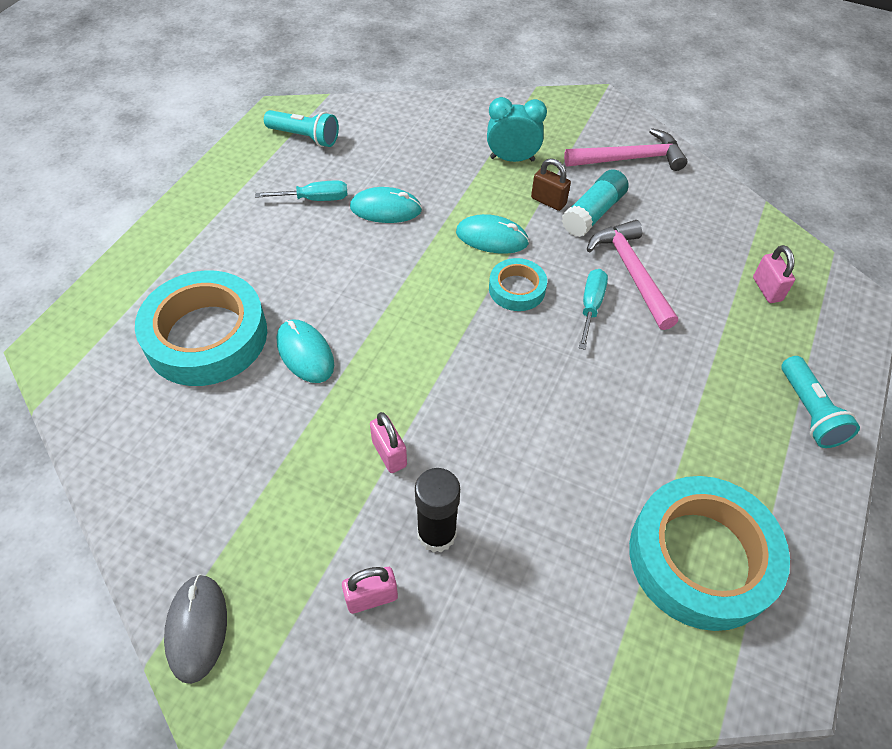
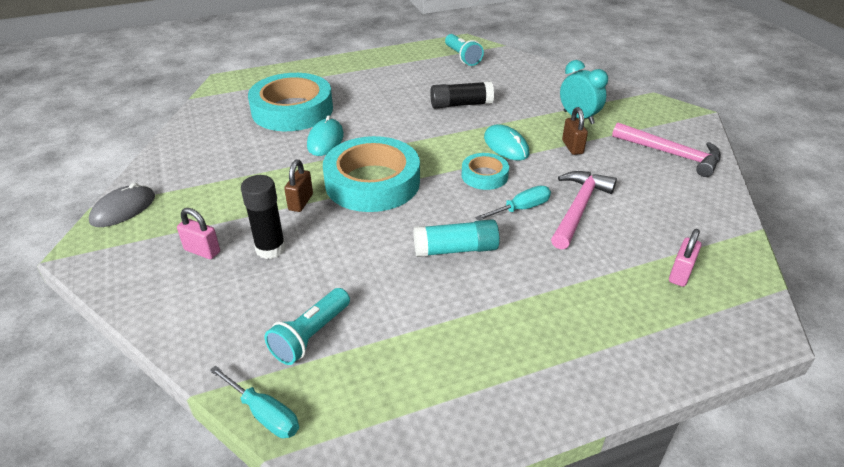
camera: 45 degrees right, 15 degrees down
turquoise screwdriver [255,180,348,201] -> turquoise screwdriver moved to [210,366,299,438]
turquoise mouse [350,187,422,223] -> black glue stick [430,81,494,108]
pink padlock [370,412,407,473] -> brown padlock [284,160,313,212]
turquoise glue stick [562,169,629,237] -> turquoise glue stick moved to [414,219,500,257]
turquoise tape [629,476,790,631] -> turquoise tape moved to [323,136,420,212]
turquoise flashlight [782,356,860,448] -> turquoise flashlight moved to [265,288,350,365]

